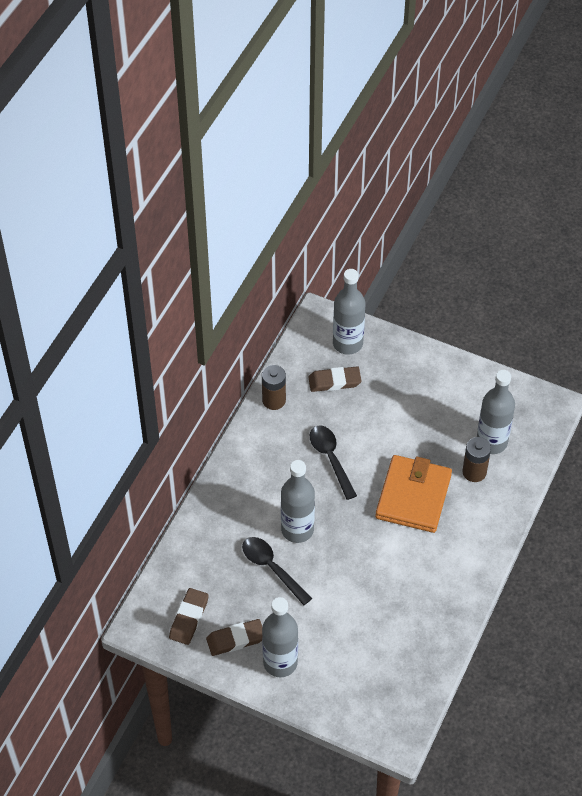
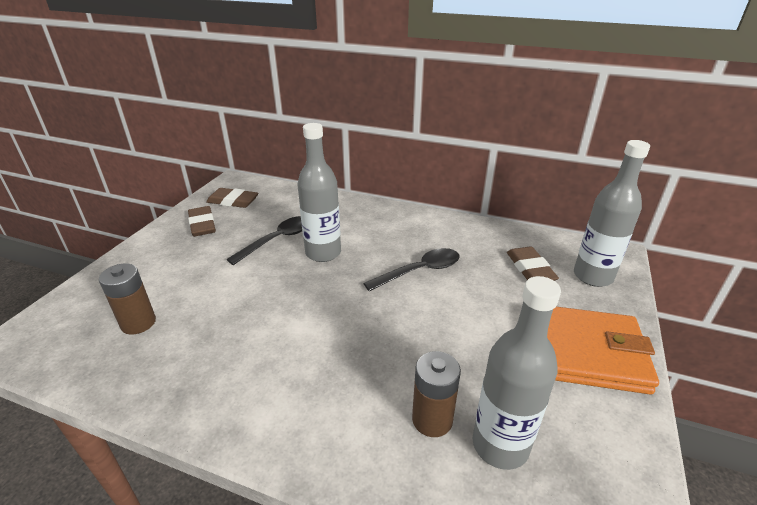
camera: 85 degrees right, 20 degrees down
brown battery [262,365,286,410] -> brown battery moved to [99,263,156,335]
grey bottle [262,597,298,677] -> none
orange wallet [375,455,452,533] -> orange wallet moved to [547,307,659,394]

